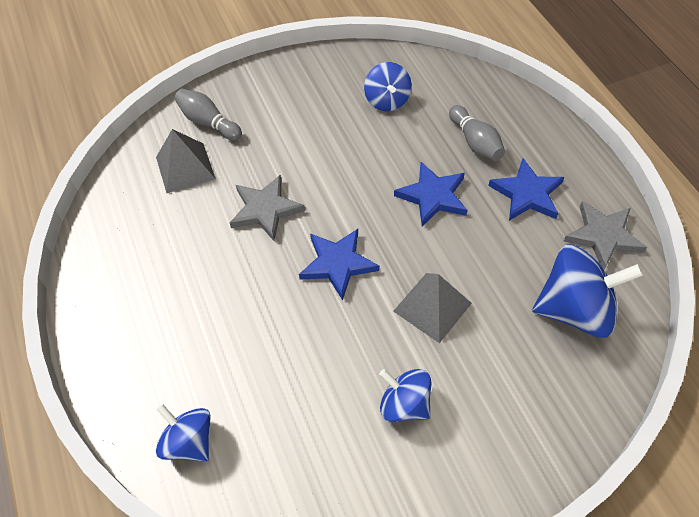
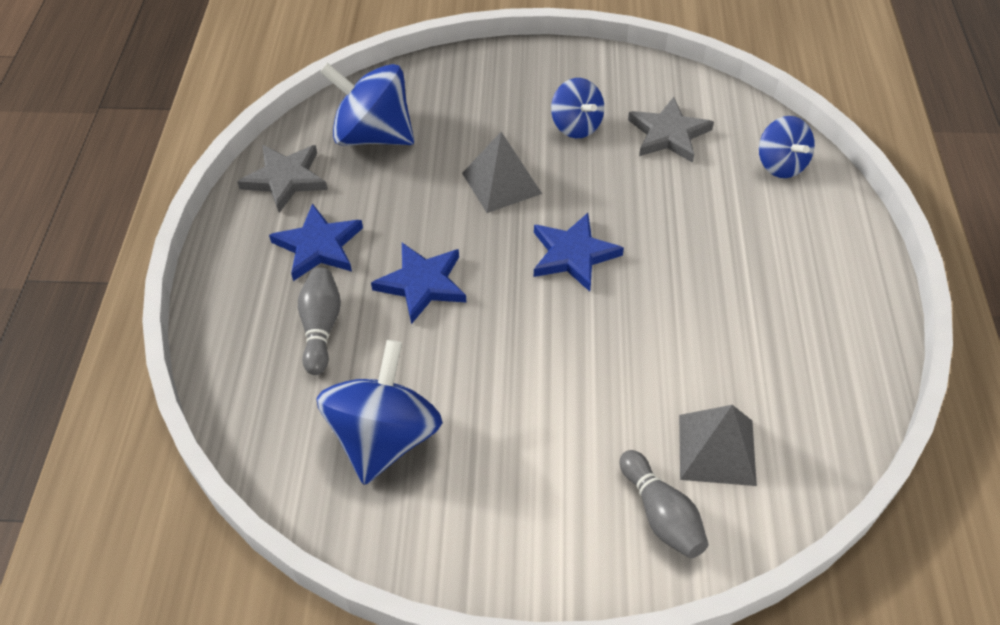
camera: 155 degrees left, 5 degrees down
grey star [230,175,305,241] -> grey star moved to [628,97,714,163]
blue spinning top [364,62,412,111] -> blue spinning top [317,340,443,485], size x1.65

